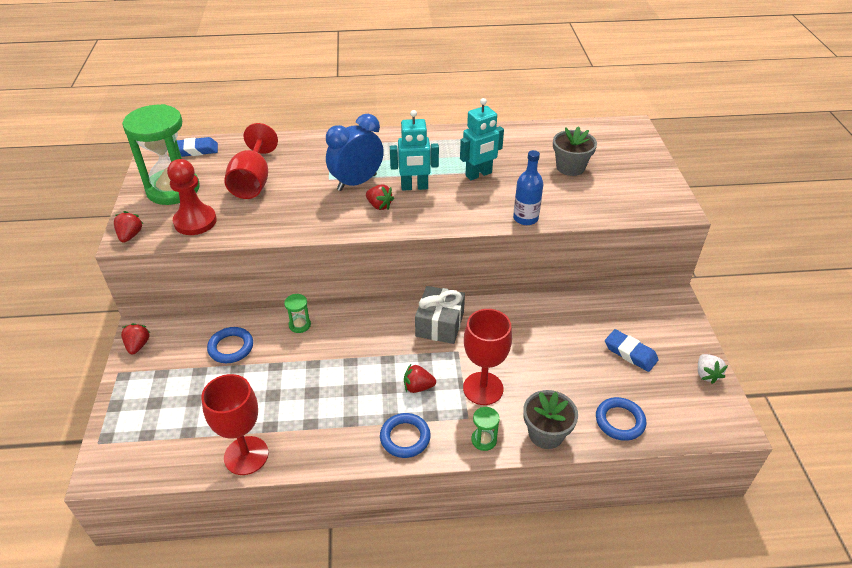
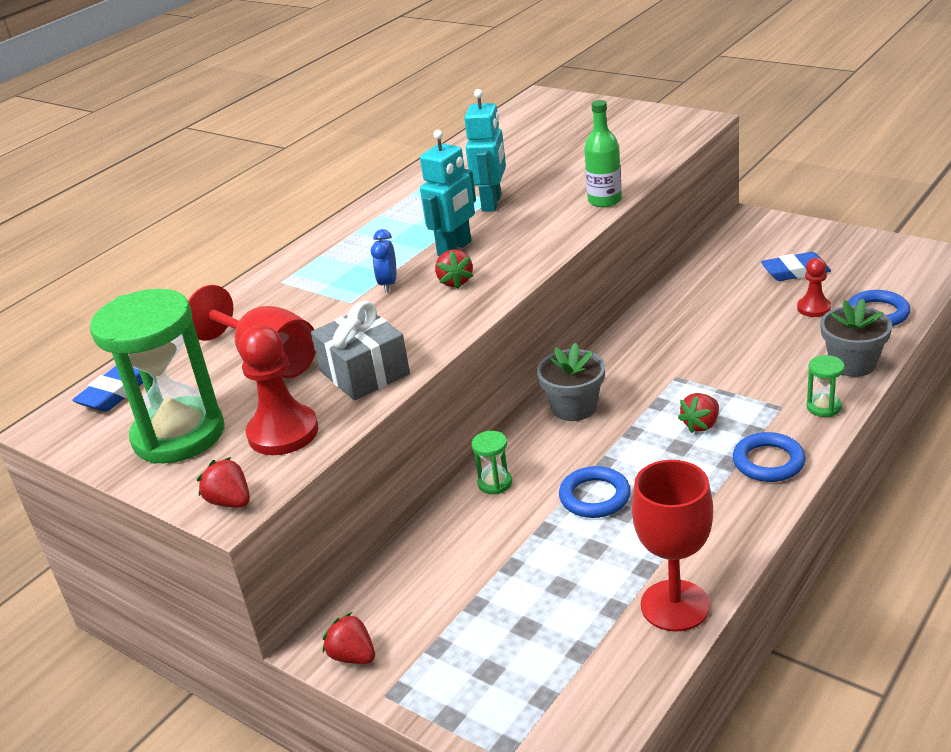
camera: 45 degrees left, 10 degrees down
blue ring [207,327,253,363] -> blue ring moved to [559,466,631,518]
blue clock [326,114,384,191] -> blue clock [371,229,396,292], size x0.50
red strawberry [366,185,394,210] -> red strawberry turned 90 degrees clockwise [435,249,473,289]
grey gift [415,286,465,344] -> grey gift moved to [311,301,410,400]
red goblet [463,309,512,405] -> none
blue bottle [513,150,543,225] -> green bottle [584,100,622,207]
grey flower pot [553,126,597,176] -> grey flower pot moved to [537,343,605,421]
white strawberry [698,354,728,384] -> none
none -> red pawn [797,258,831,317]

